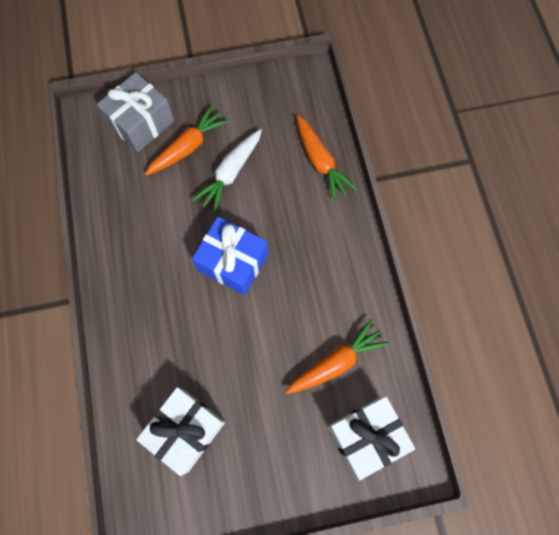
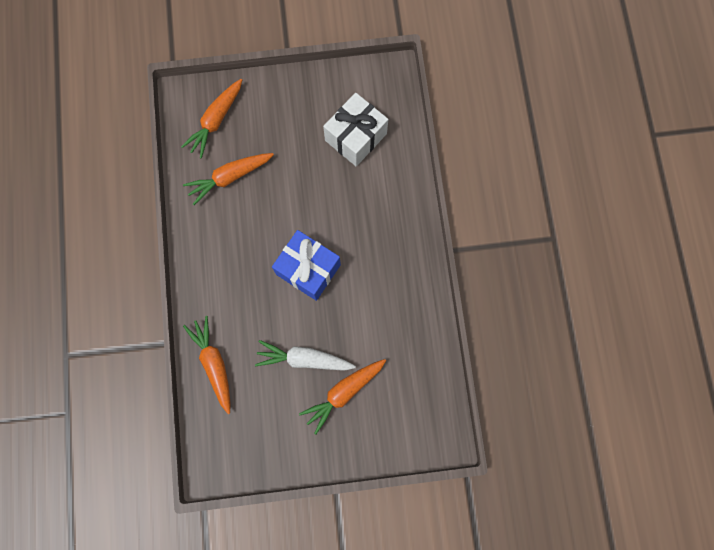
camera: 175 degrees left, 5 degrees up
grey gift [97,72,174,152] -> none
white carrot [192,129,262,213] -> white carrot turned 120 degrees counterclockwise [255,340,356,371]
white gift [328,396,415,480] -> orange carrot [181,79,242,159]

